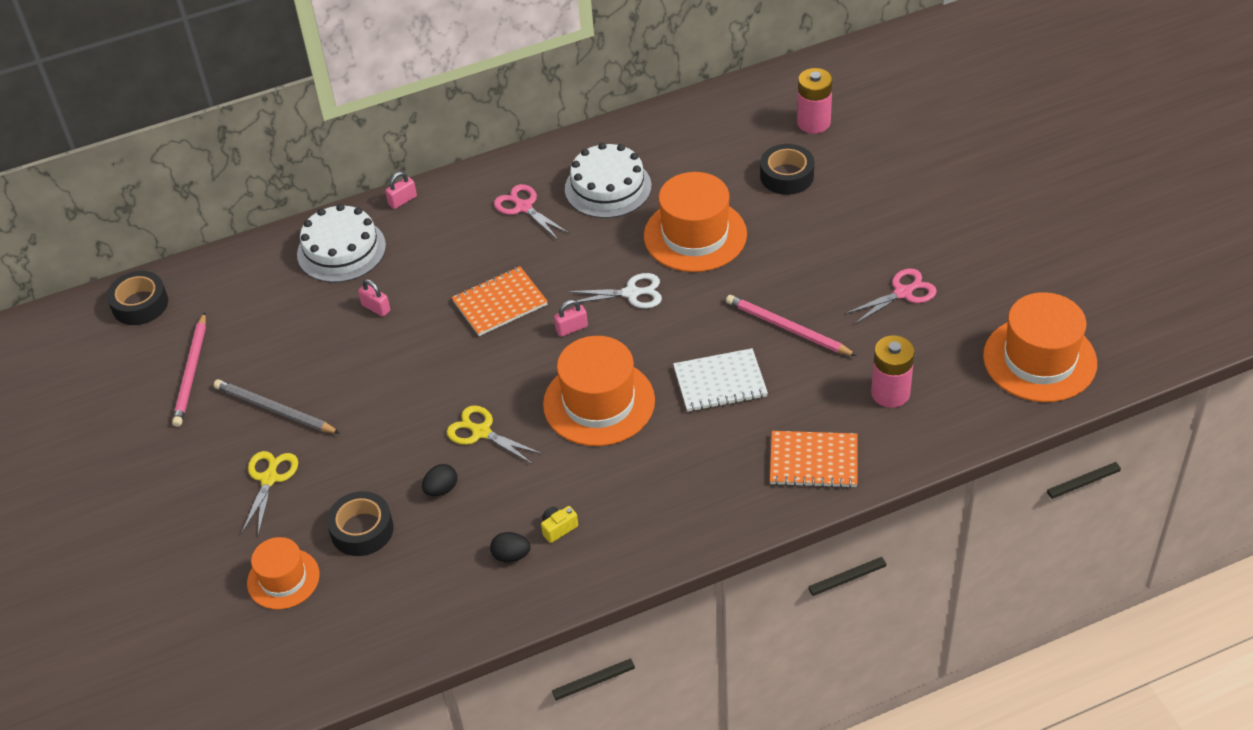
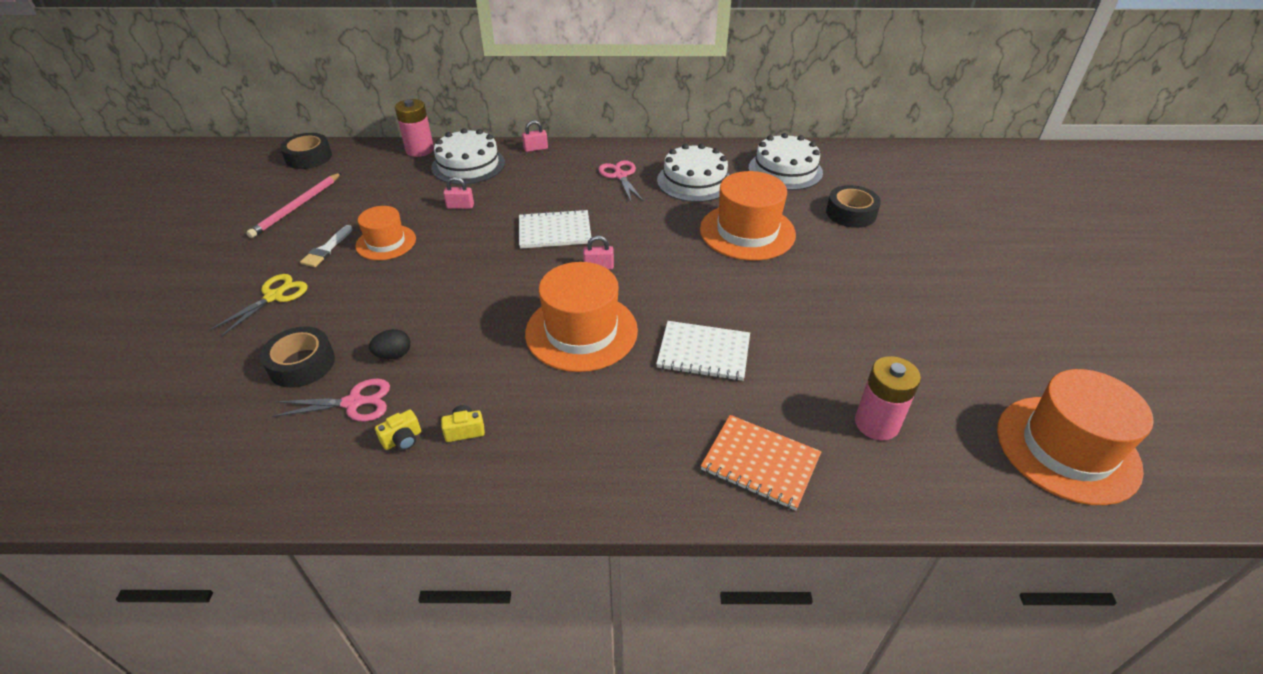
camera: 20 degrees right, 5 degrees down
grey pencil [214,380,340,433] -> white brush [300,225,353,267]
orange hat [247,537,320,609] -> orange hat moved to [356,206,416,260]
pink padlock [358,279,390,317] -> pink padlock turned 60 degrees counterclockwise [443,176,474,209]
yellow scissors [447,405,543,464] -> none
orange notebook [452,266,548,336] -> white notebook [519,209,591,249]
black egg [490,532,531,563] -> yellow camera [375,410,421,450]
white scissors [566,273,662,308] -> none
pink pencil [726,295,857,356] -> none
pink battery [797,68,833,134] -> pink battery moved to [395,99,434,157]
pink scissors [845,268,937,324] -> pink scissors moved to [272,379,390,422]
none -> white cake [748,133,823,190]

